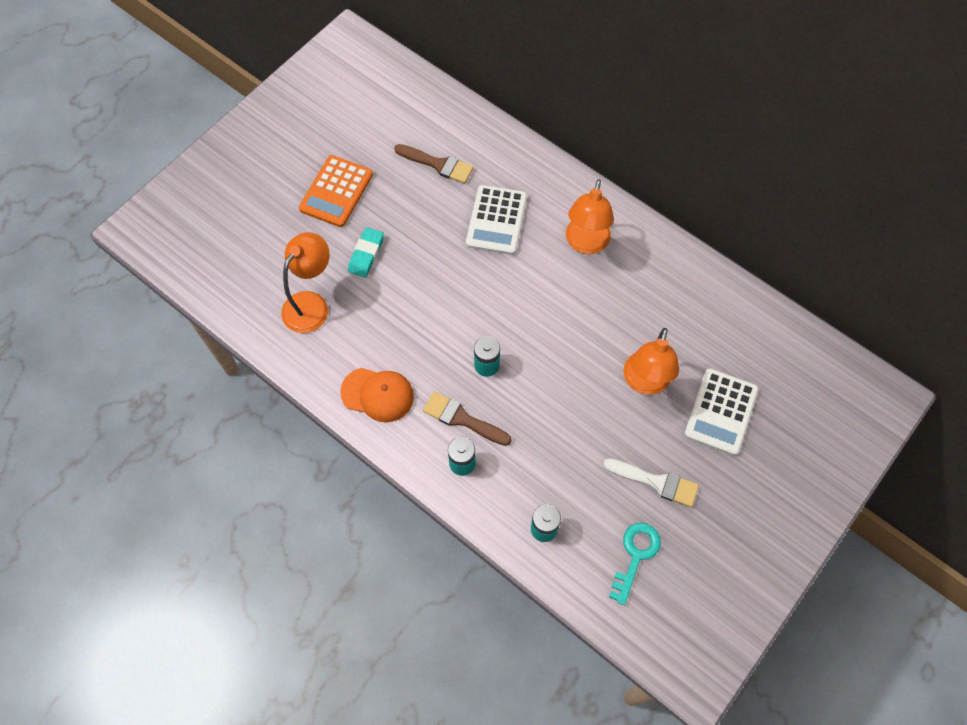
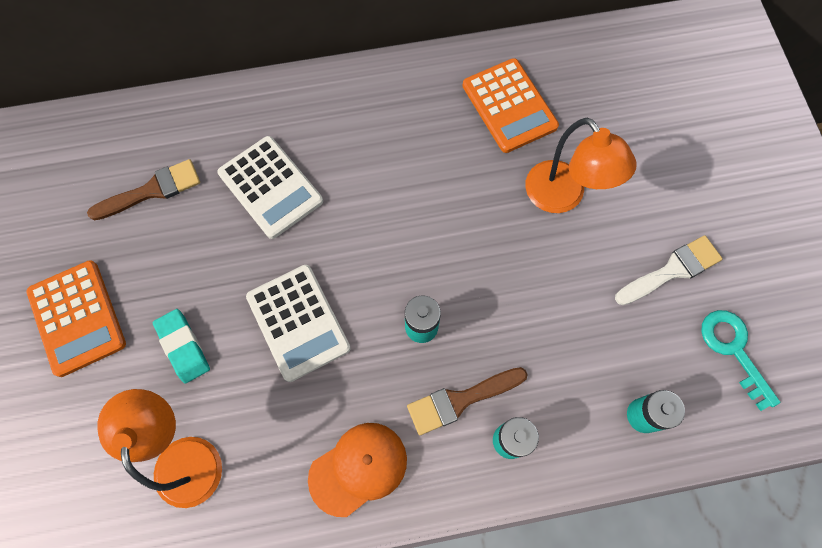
camera: 50 degrees left, 5 degrees up
orange lamp [566,179,614,254] -> none
white calculator [684,368,758,456] -> white calculator moved to [246,265,351,382]
none -> orange calculator [463,58,559,153]

